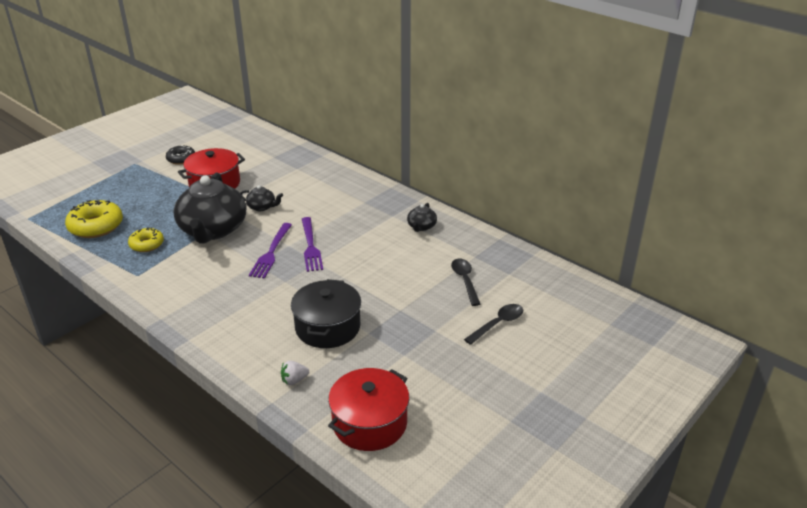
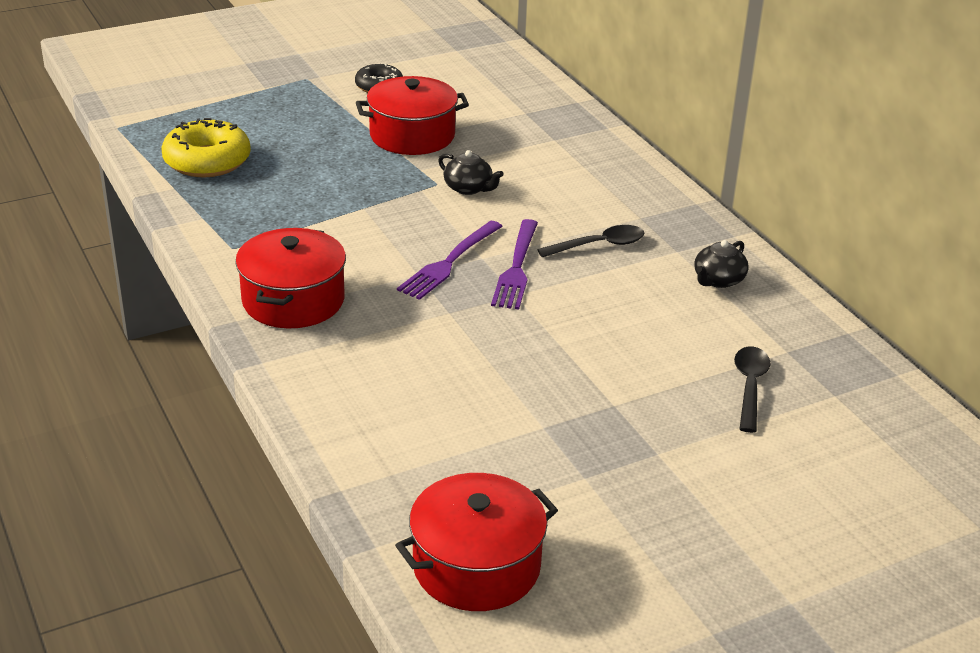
camera: 20 degrees right, 0 degrees up
yellow donut [128,227,164,252] -> none
black teapot [173,173,246,243] -> none
white strawberry [281,361,309,385] -> none
black pot [291,279,361,348] -> none
black spoon [464,304,523,345] -> black spoon moved to [537,225,644,257]
none -> red pot [235,228,346,328]

